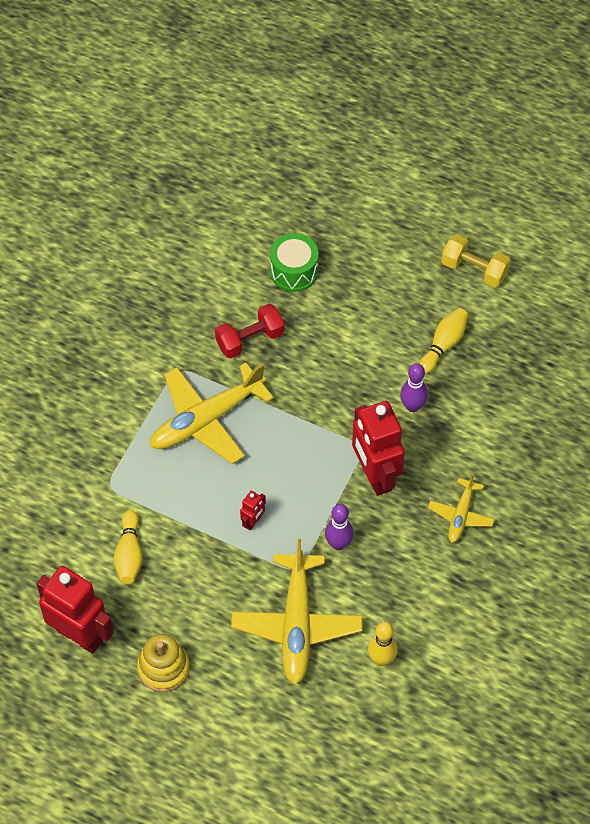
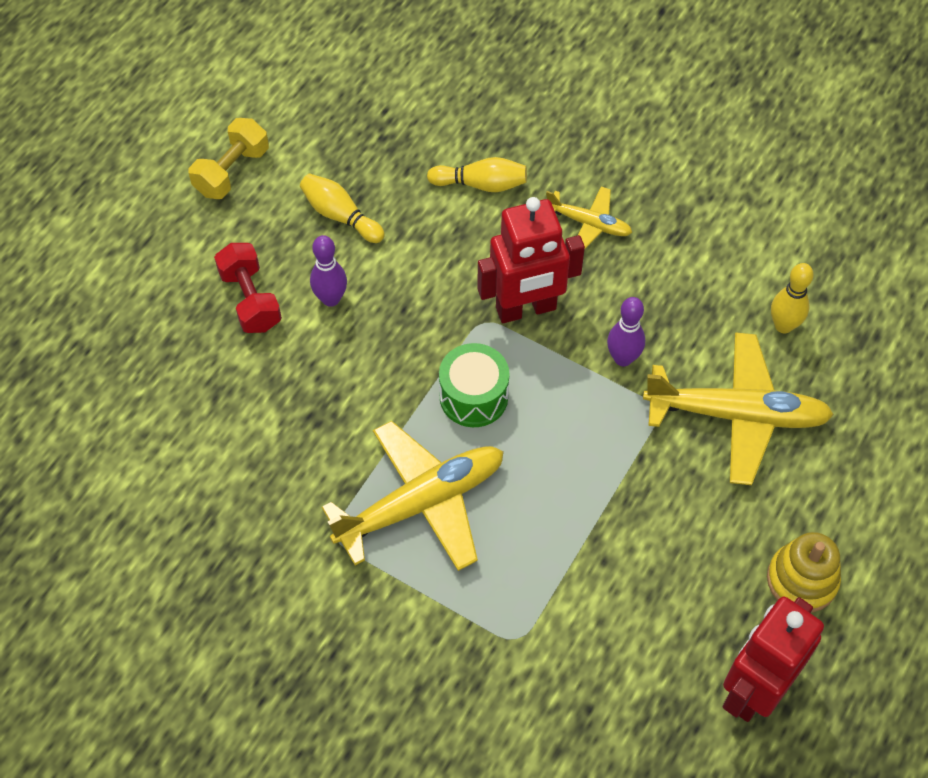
camera: 85 degrees left, 0 degrees up
yellow bowling pin [114,510,143,584] -> yellow bowling pin moved to [427,157,527,192]
yellow plane [150,363,274,464] -> yellow plane turned 90 degrees counterclockwise [322,421,504,571]
red dumbbell [215,304,284,358] -> red dumbbell moved to [214,243,282,333]
red robot [240,491,266,531] -> none
green drum [270,233,318,292] -> green drum moved to [439,343,510,427]
purple bowling pin [400,363,428,412] -> purple bowling pin moved to [310,235,347,307]

